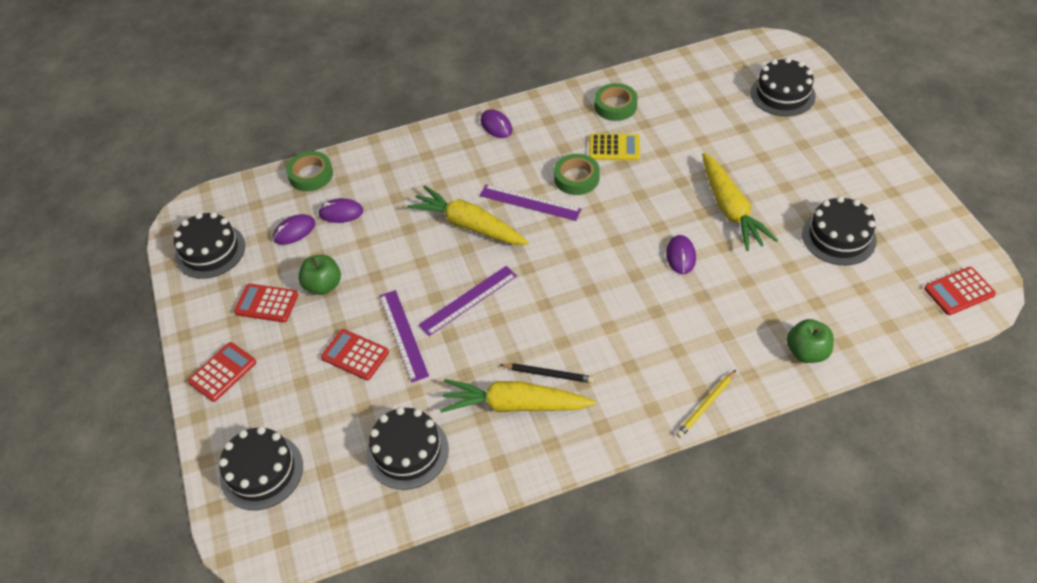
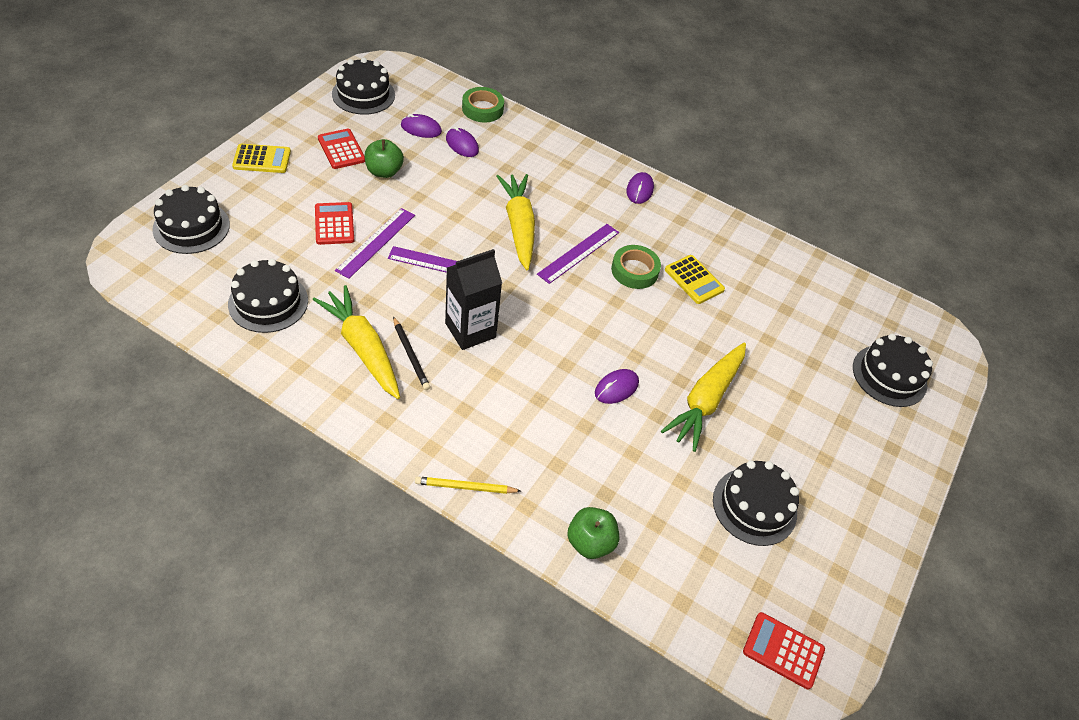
camera: 40 degrees right, 0 degrees up
red calculator [188,342,256,402] -> yellow calculator [232,144,291,173]
purple ruler [480,184,582,221] -> purple ruler turned 60 degrees clockwise [537,224,619,284]
green tape [594,83,638,121] -> none
none -> black carton [445,249,502,350]

